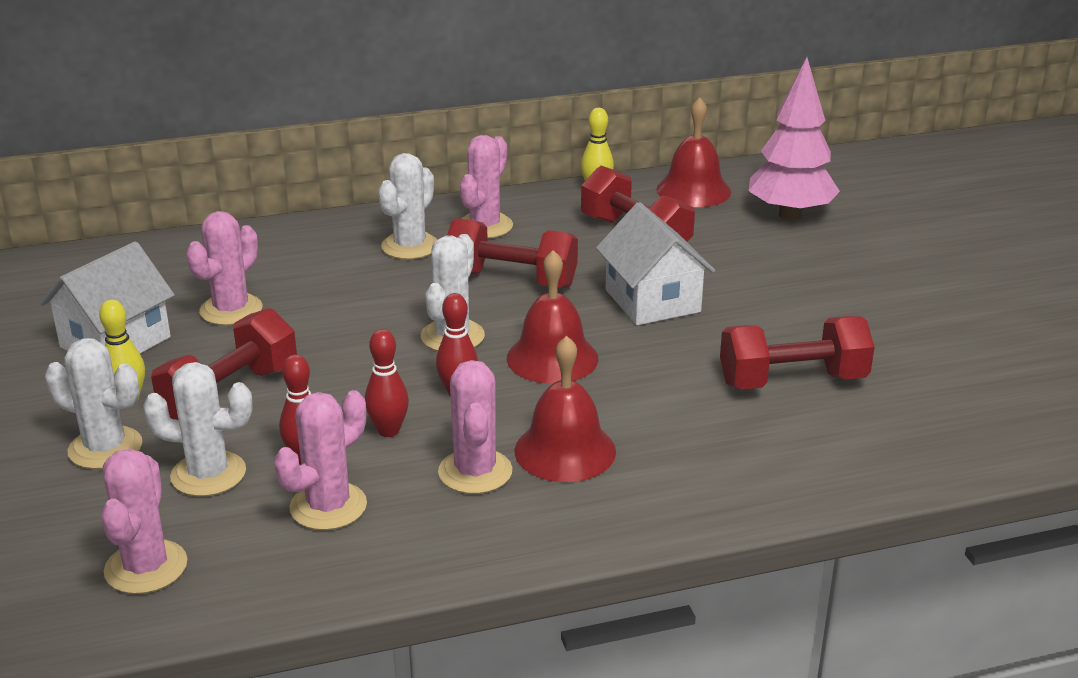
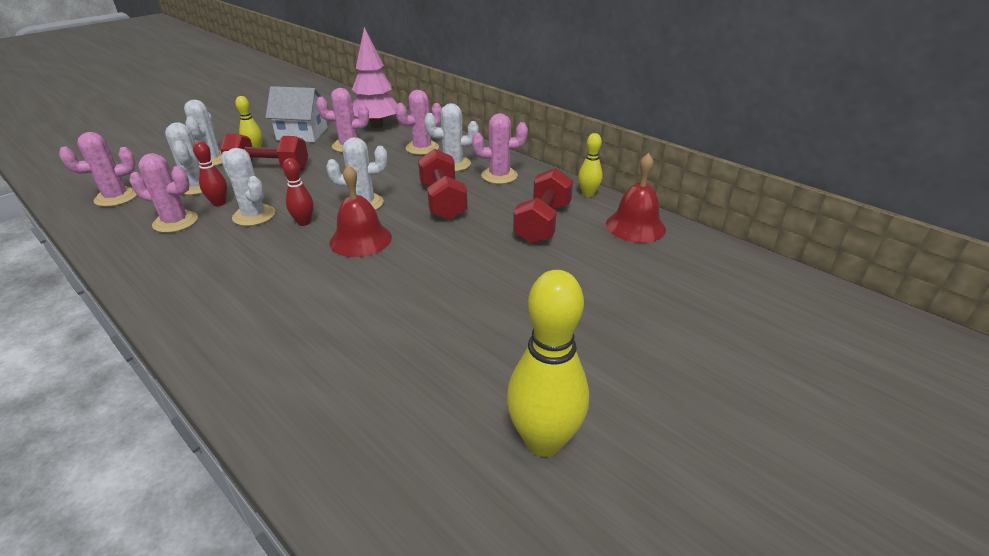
camera: 60 degrees right, 5 degrees up
red bowling pin [365,329,409,437] -> white cactus [221,148,275,226]
pink cactus [438,360,512,494] -> pink cactus moved to [395,90,442,155]
red bell [514,336,616,482] -> none
white house [596,202,715,325] -> none
red dumbbell [720,316,875,389] -> none
pink tree [749,57,840,220] -> pink tree moved to [352,27,398,128]
none -> yellow bowling pin [507,270,589,457]

